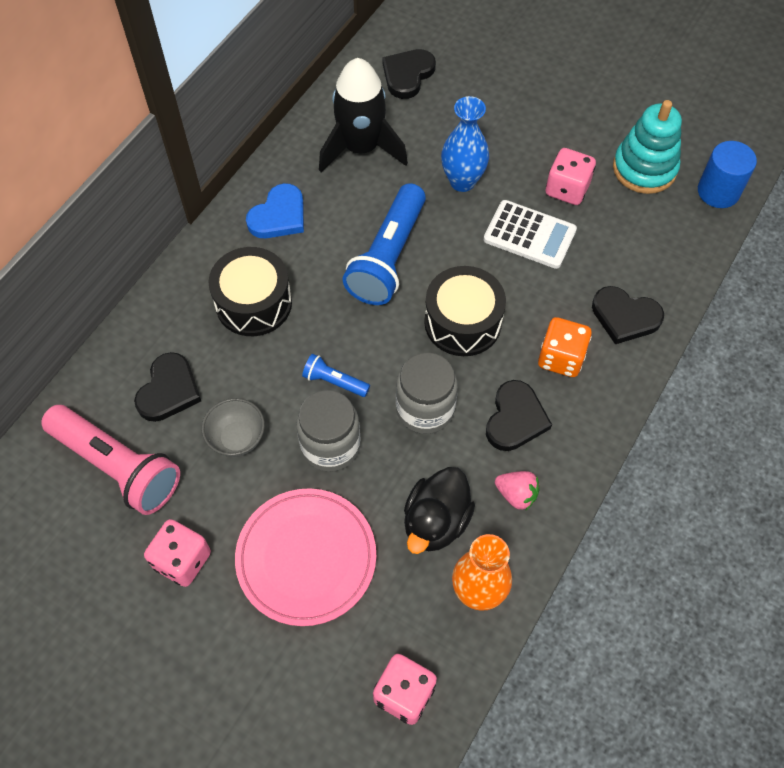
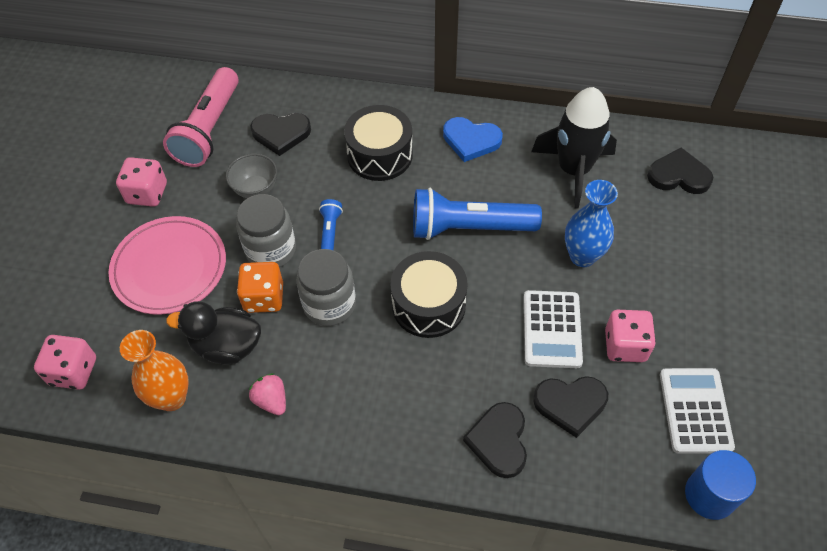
camera: 70 degrees right, 5 degrees down
black heart [486,380,552,451] -> black heart moved to [533,376,608,438]
pink strawberry [495,471,540,510] -> pink strawberry turned 135 degrees clockwise [249,373,286,415]
orange dice [538,317,592,377] -> orange dice moved to [237,262,283,313]
turquoise stacking toy [613,100,682,194] -> white calculator [660,368,735,454]

